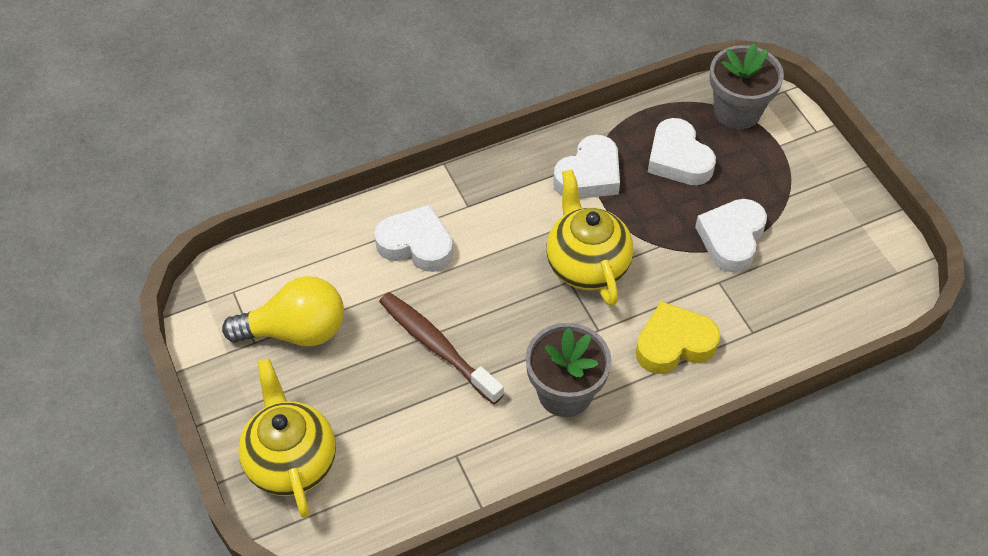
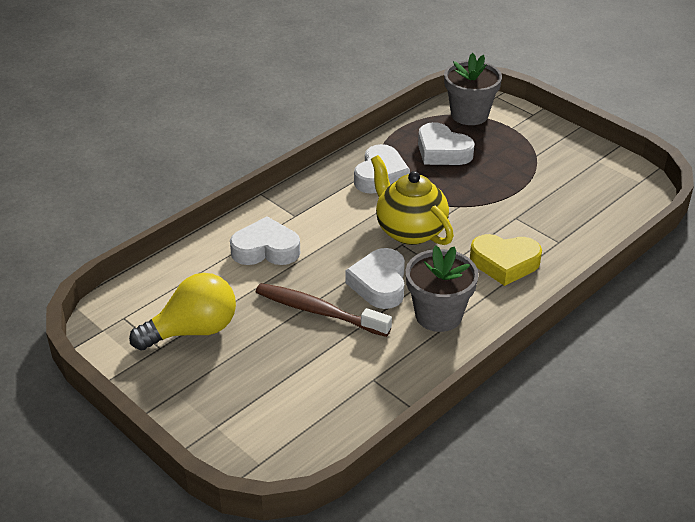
camera: 20 degrees left, 15 degrees down
yellow teapot [238,359,336,518] -> none
yellow heart [636,301,720,374] -> yellow heart turned 135 degrees counterclockwise [470,234,542,286]
white heart [695,199,767,272] -> white heart moved to [345,248,405,309]

